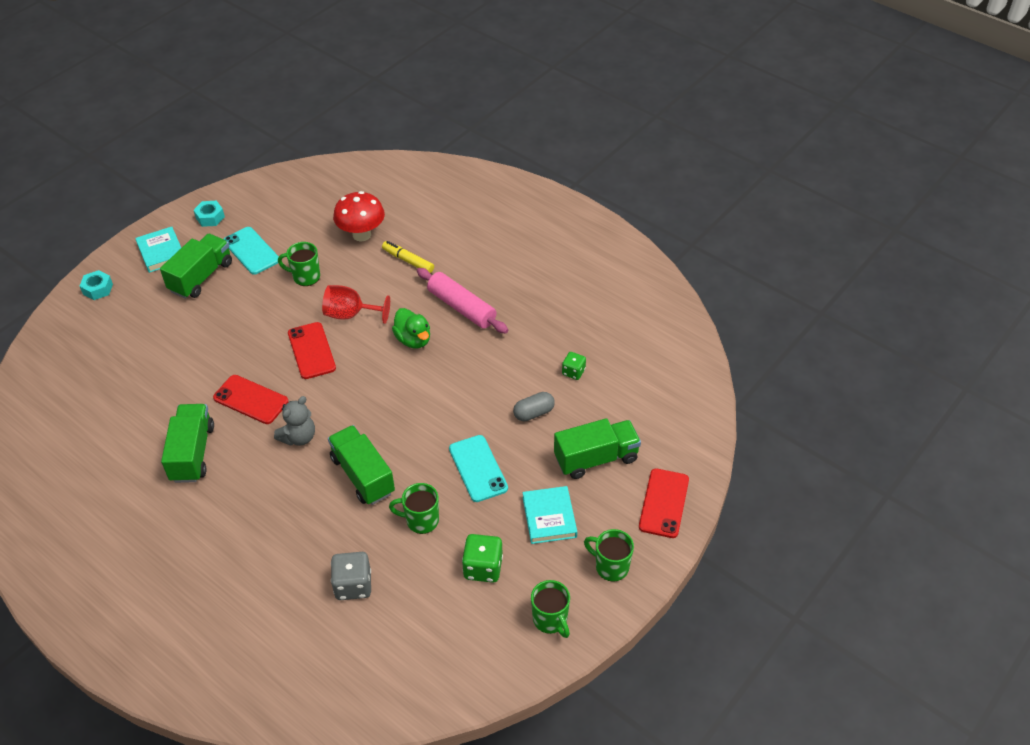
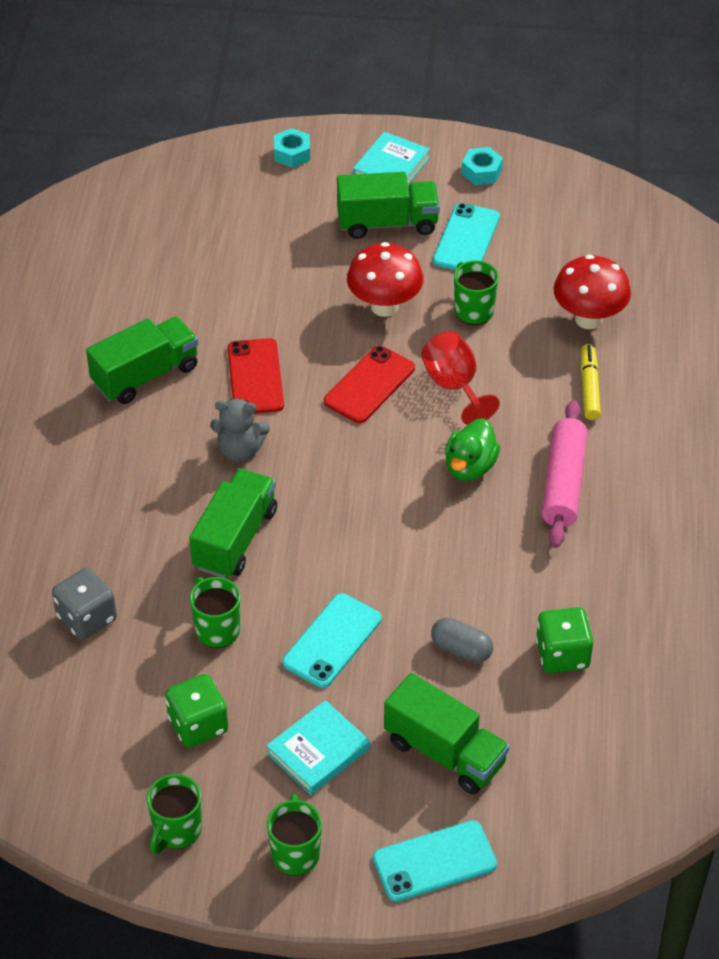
camera: 55 degrees right, 0 degrees up
green dice [562,352,586,380] -> green dice [536,607,593,673], size x1.62
red phone [639,468,689,538] -> turquoise phone [373,820,497,902]
none -> red mushroom [347,242,423,317]

